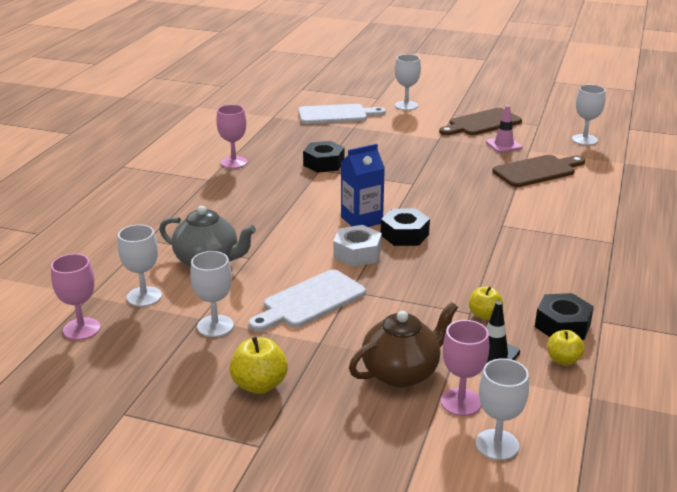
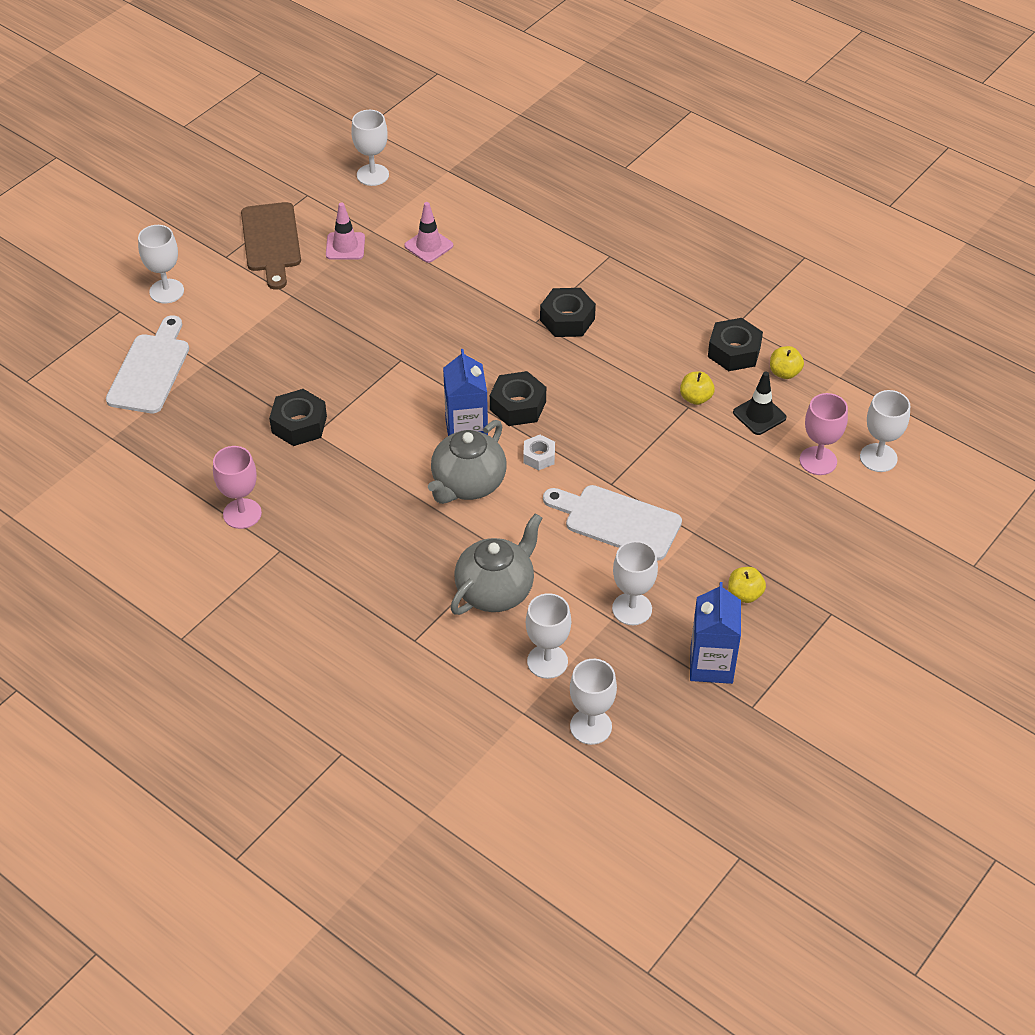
camera: 70 degrees left, 20 degrees up
pink goblet [51,254,101,340] -> white goblet [570,659,617,745]
yellow apple [230,337,288,394] -> yellow apple [728,567,766,603], size x0.66
white cutting board [249,269,366,332] -> white cutting board turned 135 degrees clockwise [543,485,682,561]
white nut [333,225,382,267] -> white nut [523,435,555,470], size x0.61
brown teapot [349,302,458,387] -> none
brown cutting board [492,155,585,187] -> pink traffic cone [404,202,453,263]
none -> grey teapot [428,420,507,504]
none -> black nut [540,288,596,337]
none -> blue carton [690,582,741,684]

